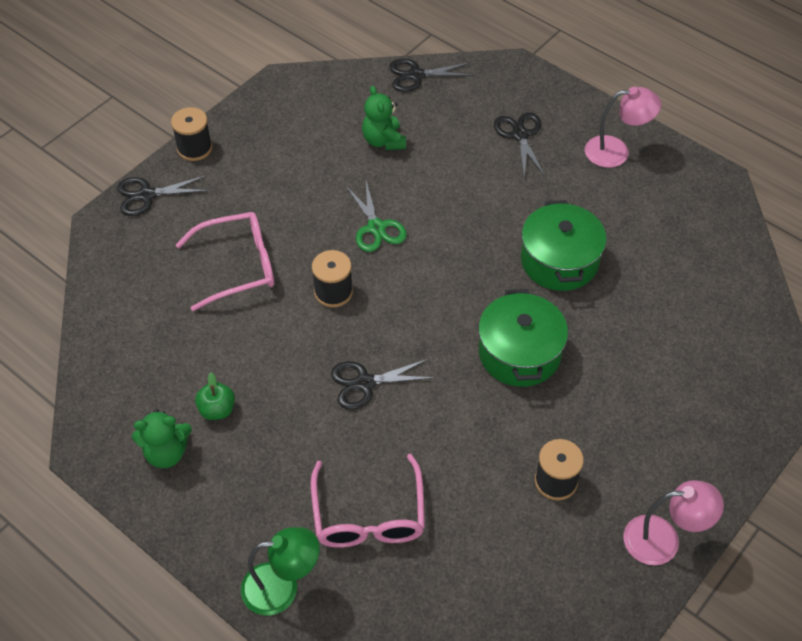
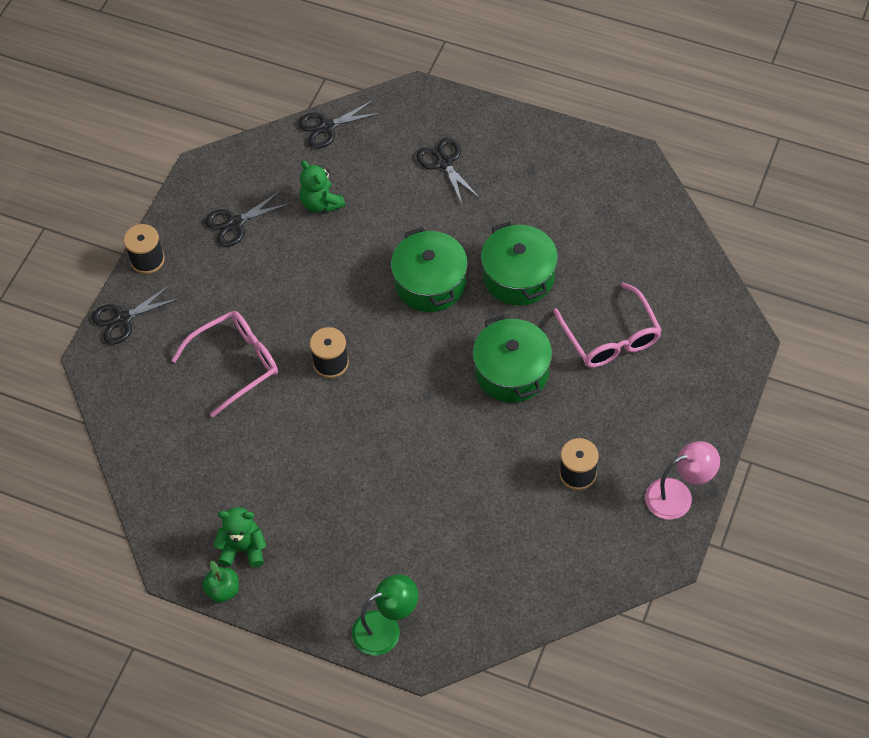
camera: 15 degrees left, 5 degrees up
green teddy bear [132,409,192,468] -> green teddy bear turned 150 degrees counterclockwise [213,507,266,567]
green apple [195,372,235,420] -> green apple moved to [202,561,239,602]
pink glasses [311,454,425,548] -> pink glasses moved to [553,282,662,368]
black scissors [331,359,436,410] -> black scissors moved to [205,190,290,247]
green scissors [345,181,407,252] -> none
pink lamp [585,87,661,168] -> none
none -> green pot [391,227,468,312]

